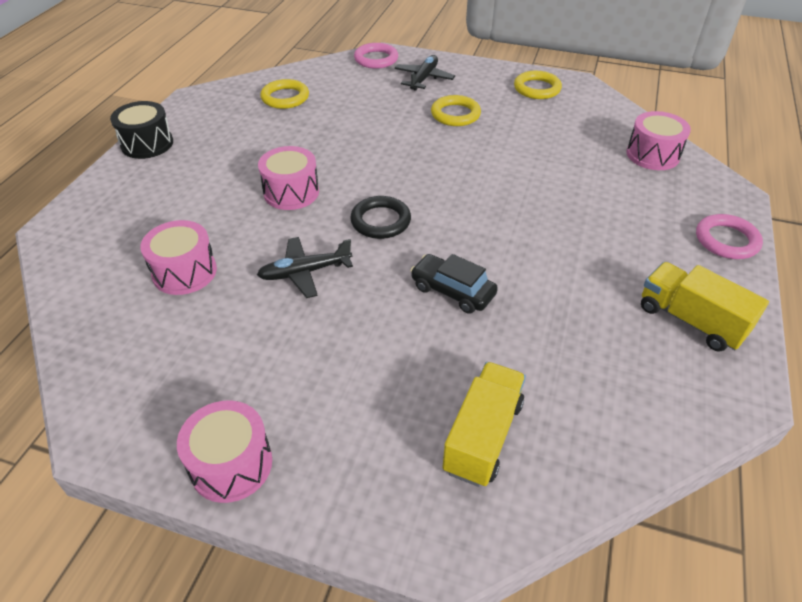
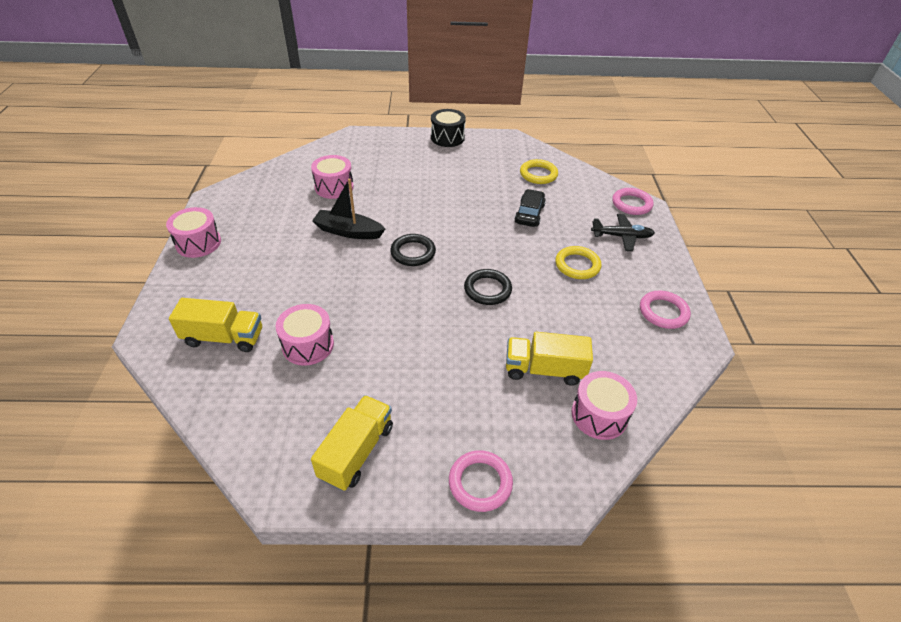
camera: 70 degrees right, 0 degrees up
black plane [257,237,353,298] -> black boat [312,179,385,239]
pink drum [258,146,319,210] -> pink drum moved to [275,304,334,366]
black car [410,254,498,314] -> black car moved to [515,189,546,227]
yellow ring [514,71,562,99] -> pink ring [640,291,691,329]
none -> black ring [464,269,512,305]
none -> yellow truck [506,332,593,386]

